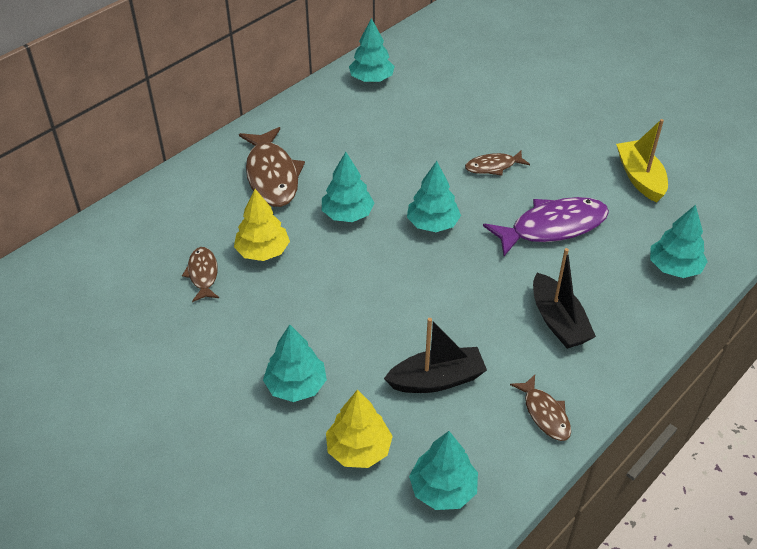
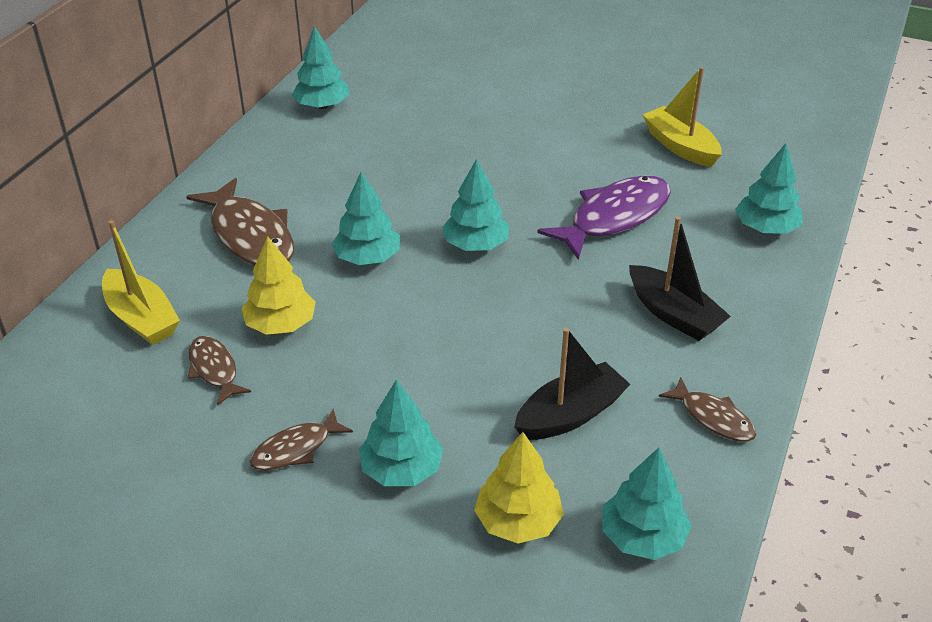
camera: 20 degrees left, 5 degrees down
brown fish [465,150,530,176] -> brown fish moved to [249,408,353,470]
none -> yellow boat [102,220,180,345]

